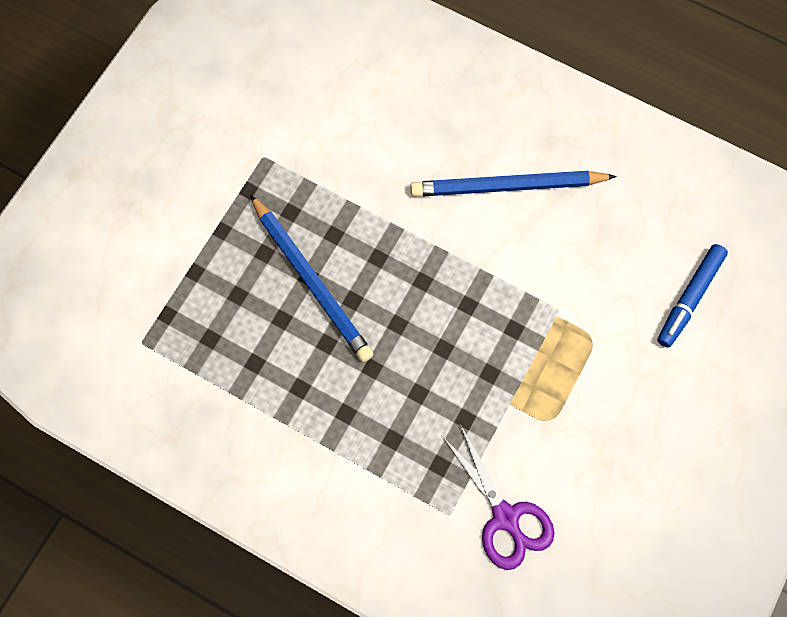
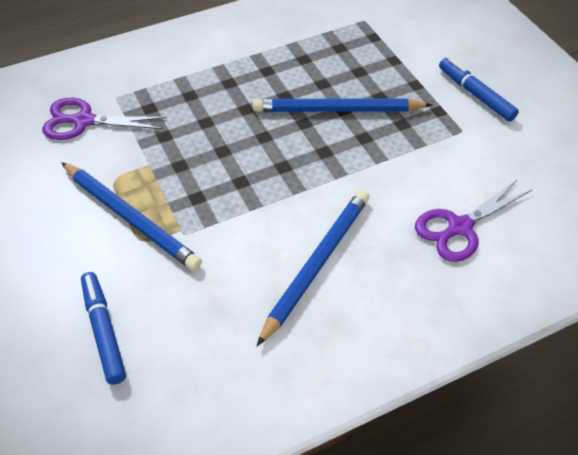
camera: 125 degrees right, 20 degrees down
none -> blue pencil [61,162,202,271]
none -> purple scissors [415,179,533,262]
none -> blue marker [439,58,519,122]

